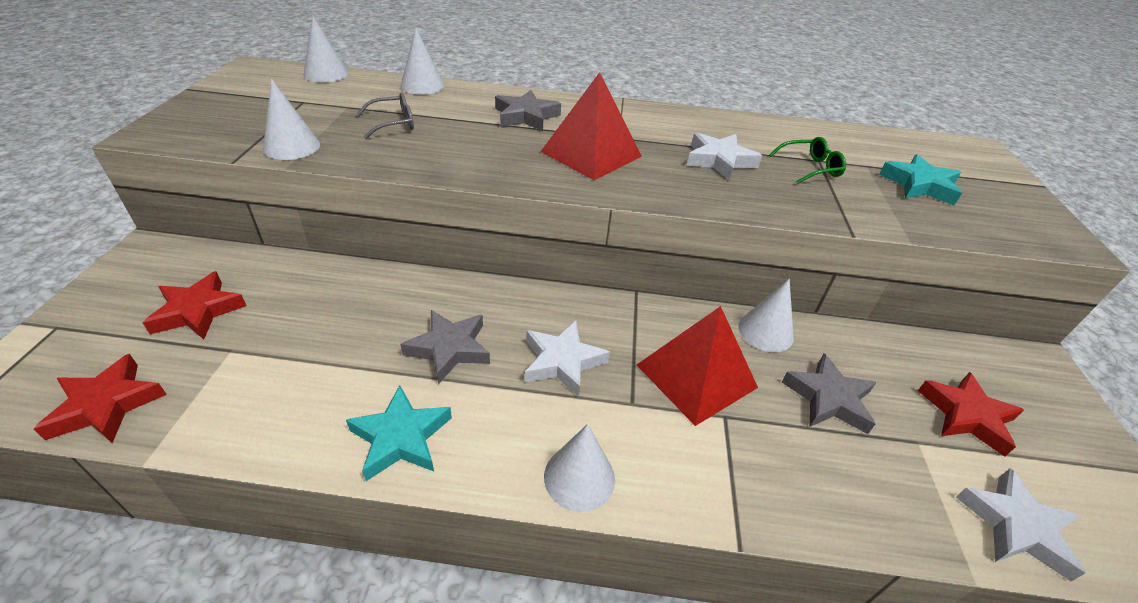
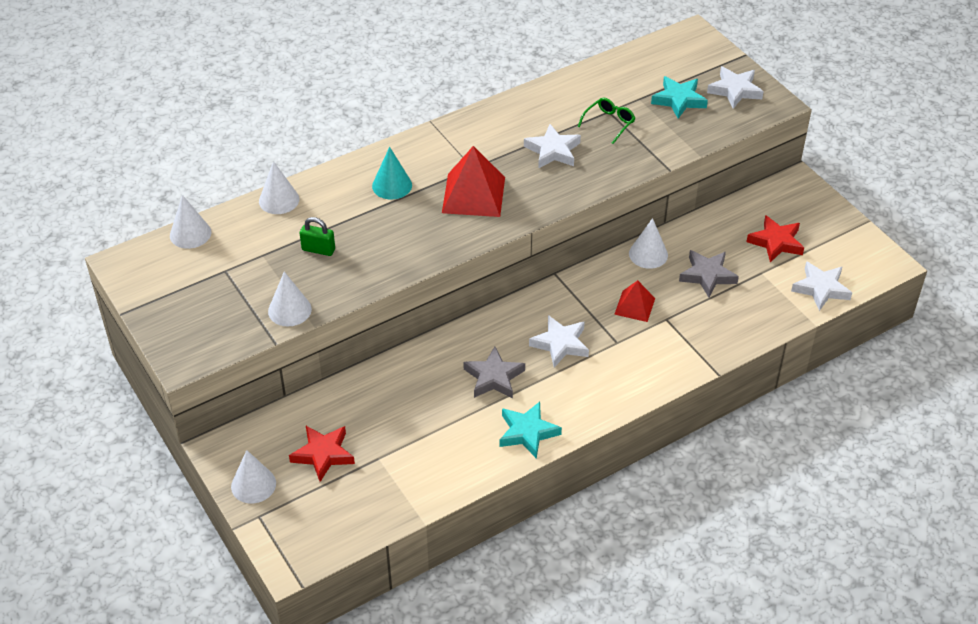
camera: 35 degrees left, 5 degrees up
red star [34,354,167,443] -> none
grey glasses [357,93,414,139] -> green padlock [300,217,335,256]
grey star [495,90,561,131] -> turquoise cone [372,147,412,200]
white cone [544,424,615,512] -> white cone moved to [231,450,276,504]
red pyramid [637,306,758,426] -> red pyramid [614,280,655,322], size x0.58
none -> white star [707,66,764,109]

